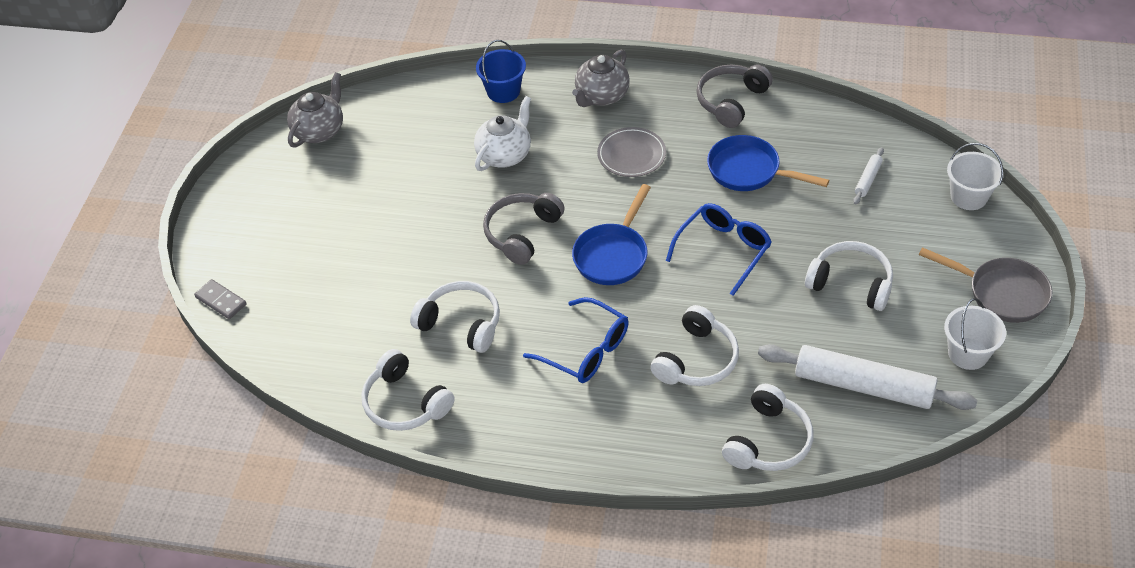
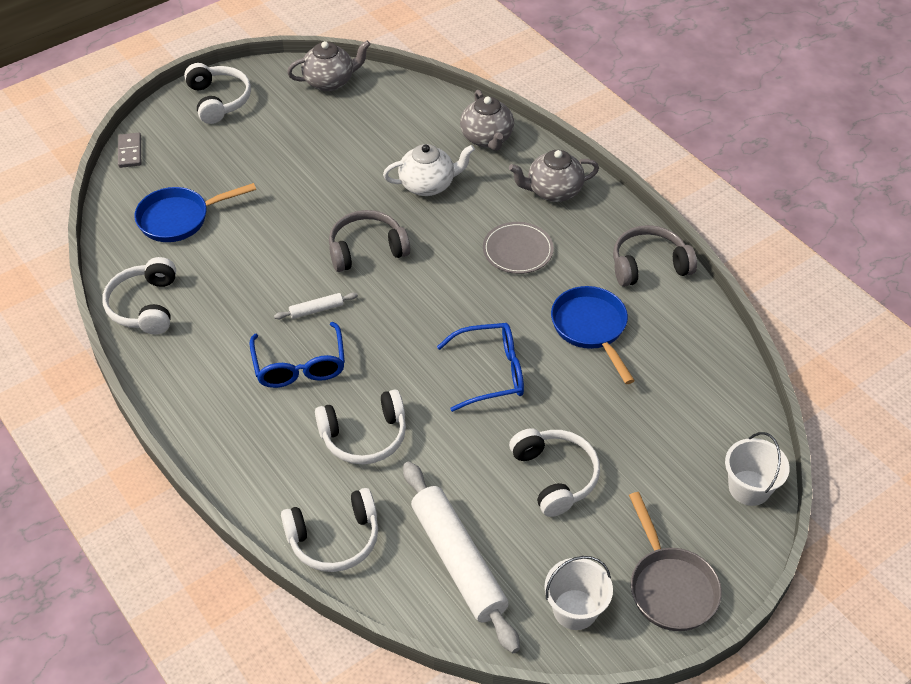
camera: 40 degrees right, 0 degrees up
white headphones [410,281,500,353] -> white headphones moved to [184,63,251,124]
blue bucket [476,40,526,103] -> grey teapot [460,90,514,151]
blue pan [572,184,651,285] -> blue pan moved to [134,183,256,242]
white rolling pin [853,147,884,204] -> white rolling pin moved to [274,292,358,319]

